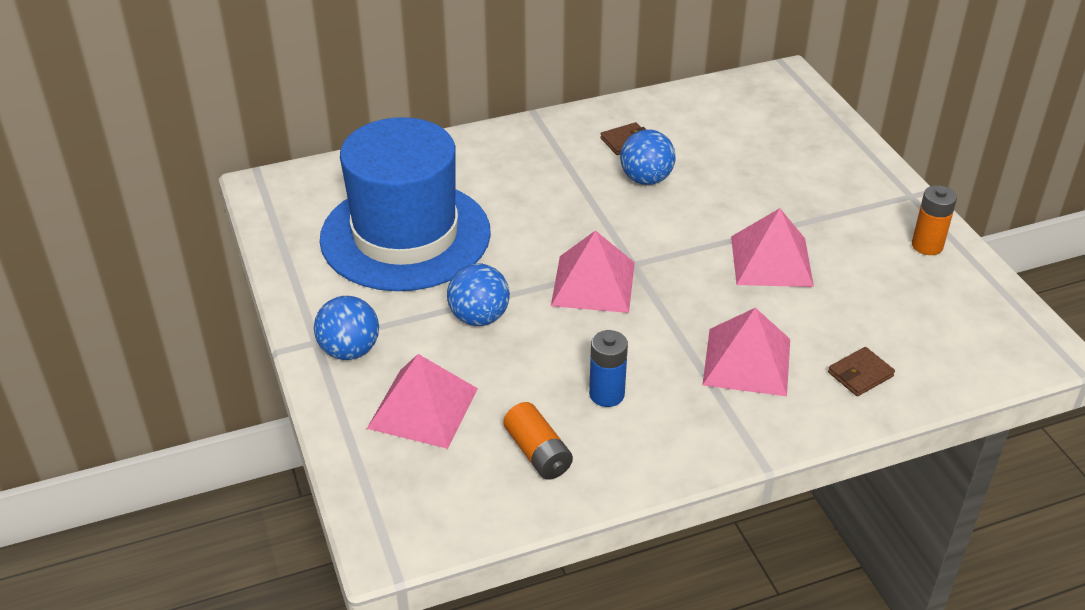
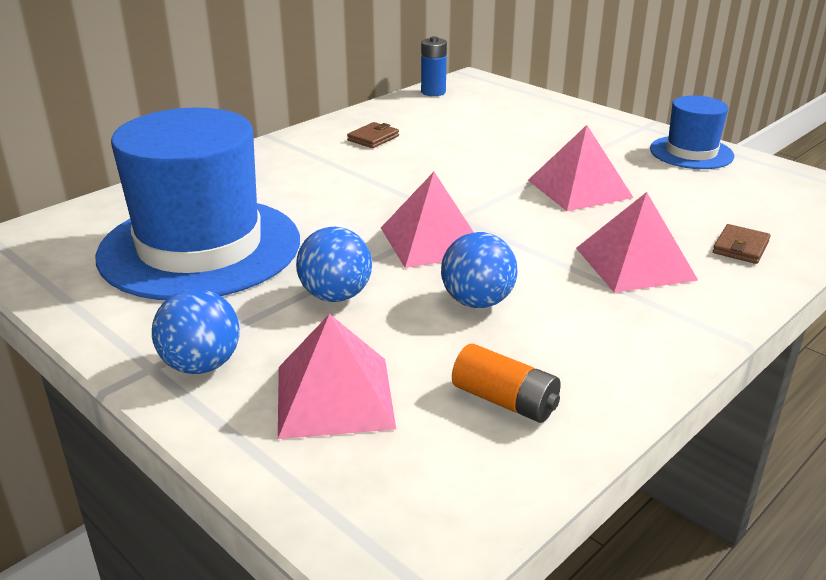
camera: 25 degrees left, 10 degrees down
blue battery [589,330,628,407] -> blue battery moved to [421,36,447,96]
blue ball [620,129,676,185] -> blue ball moved to [441,232,518,308]
orange battery [912,185,957,255] -> blue hat [650,96,734,169]

